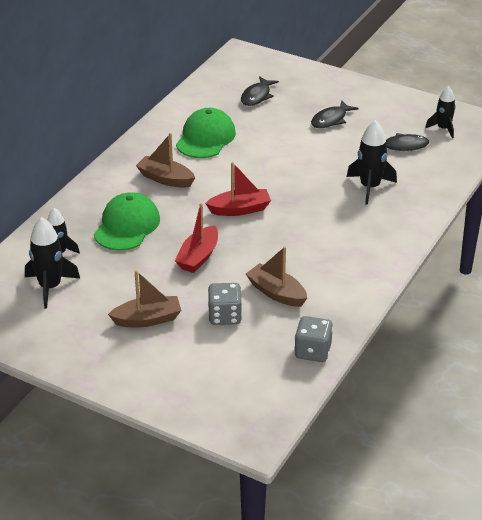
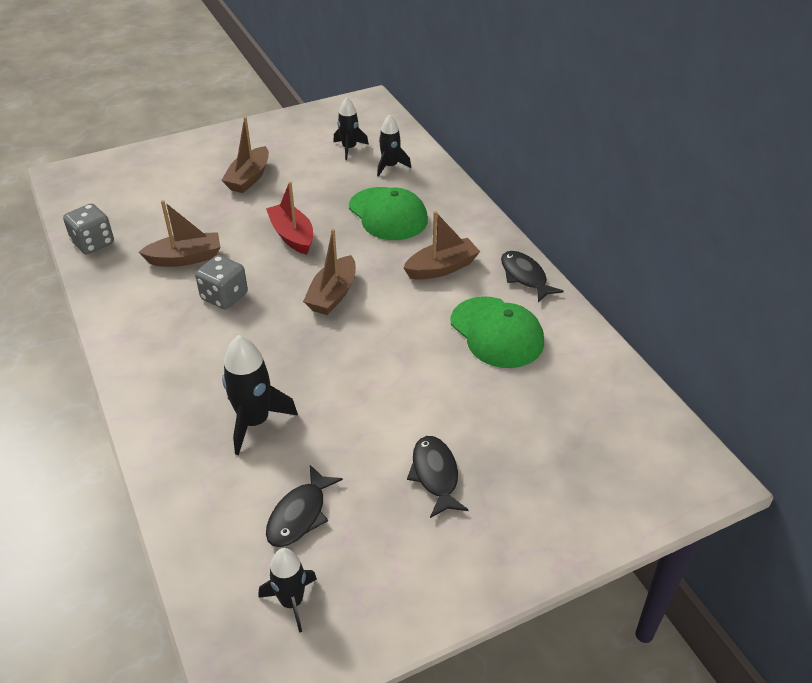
camera: 125 degrees right, 5 degrees up
black rocket [25,217,80,308] -> black rocket [333,97,369,160], size x0.66
red boat [205,162,271,216] -> brown boat [303,229,356,315]
grey dice [208,283,242,325] -> grey dice moved to [195,255,248,310]
black fish [241,76,279,106] -> black fish moved to [501,251,564,302]

